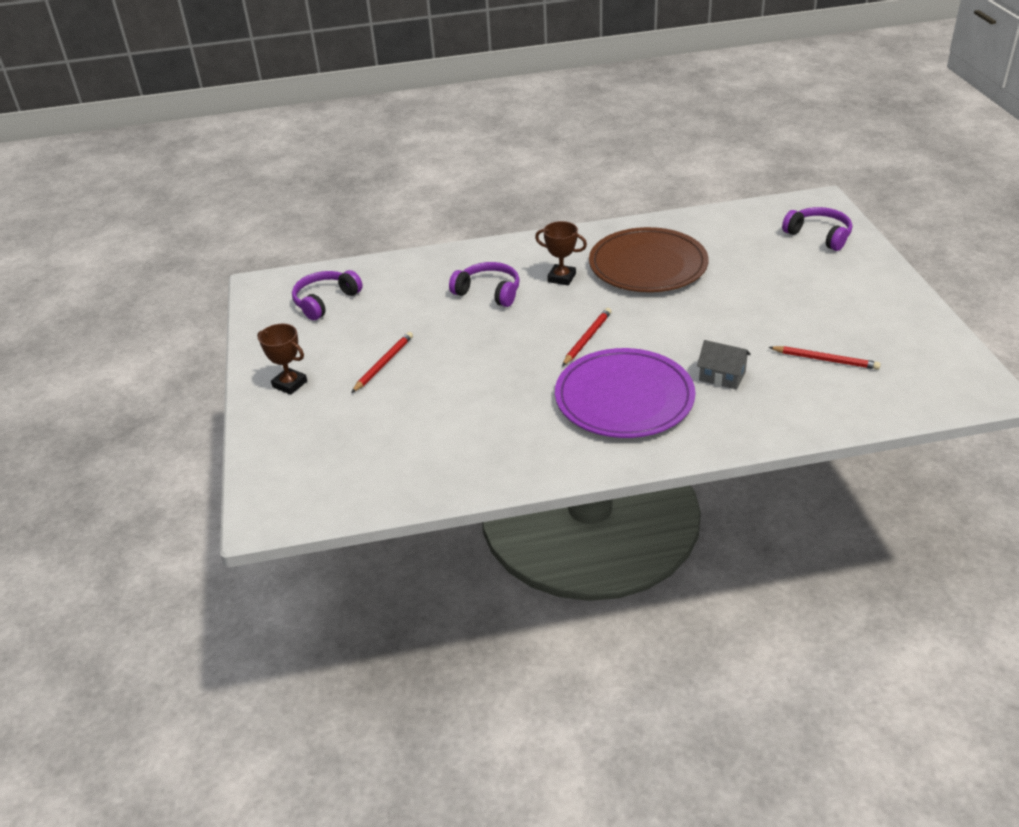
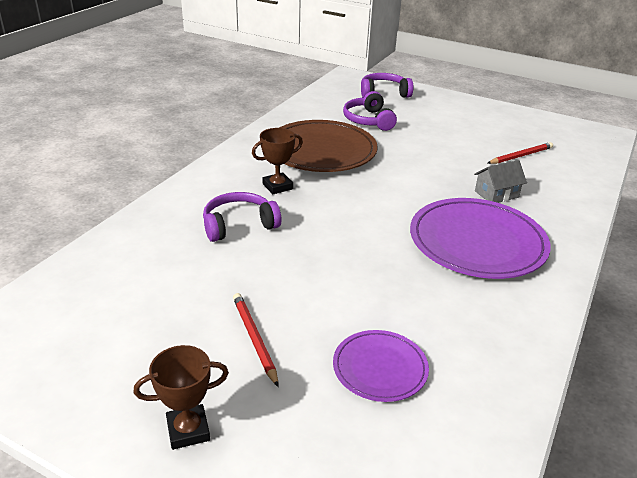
camera: 55 degrees left, 5 degrees down
purple headphones [292,270,363,320] -> purple headphones moved to [343,91,397,131]
red pencil [562,308,612,366] -> none
none -> purple plate [333,330,429,402]

